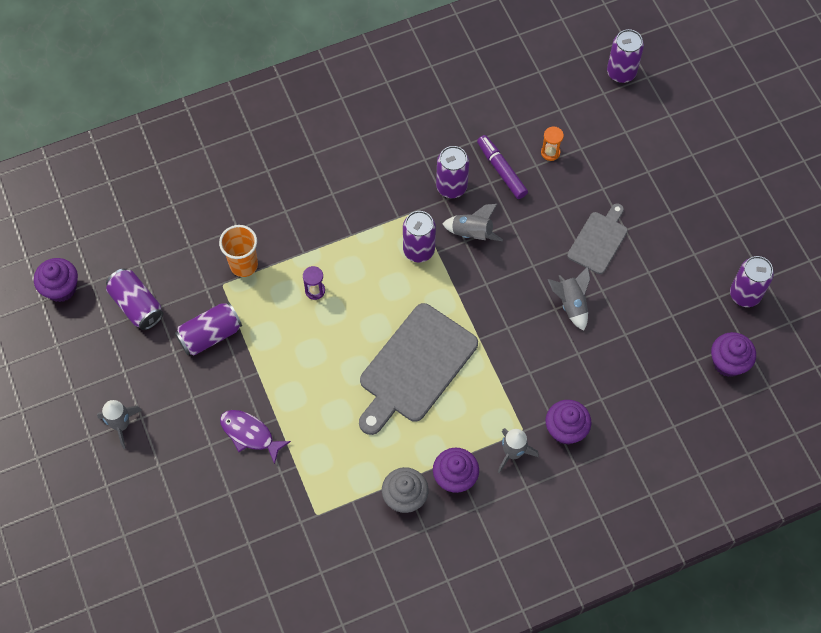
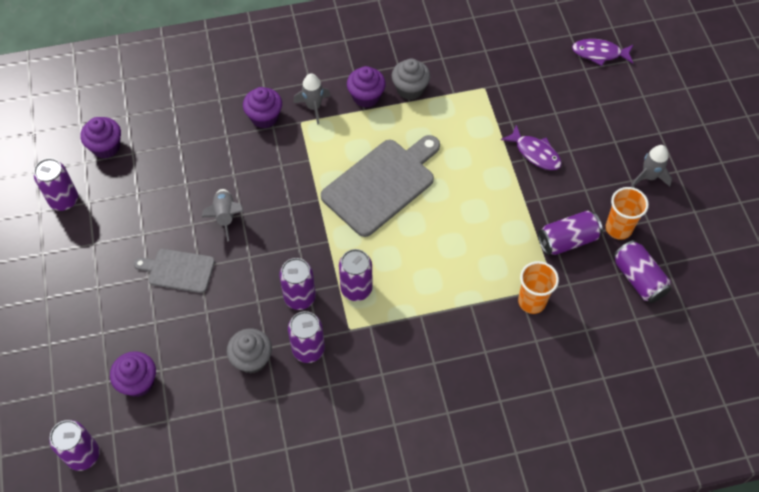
camera: 170 degrees left, 5 degrees down
purple cupcake [34,258,78,302] -> purple cupcake moved to [110,351,156,397]
purple hourglass [303,266,325,300] -> none
grey rocket [443,204,503,241] -> purple can [279,258,316,310]
purple marker [477,135,528,199] -> grey cupcake [227,328,272,374]
orange hourglass [541,127,564,161] -> none
grey cutting board [567,203,628,274] -> grey cutting board turned 60 degrees clockwise [134,249,215,293]
none -> purple fish [572,39,633,66]
none -> orange cup [606,187,649,240]

